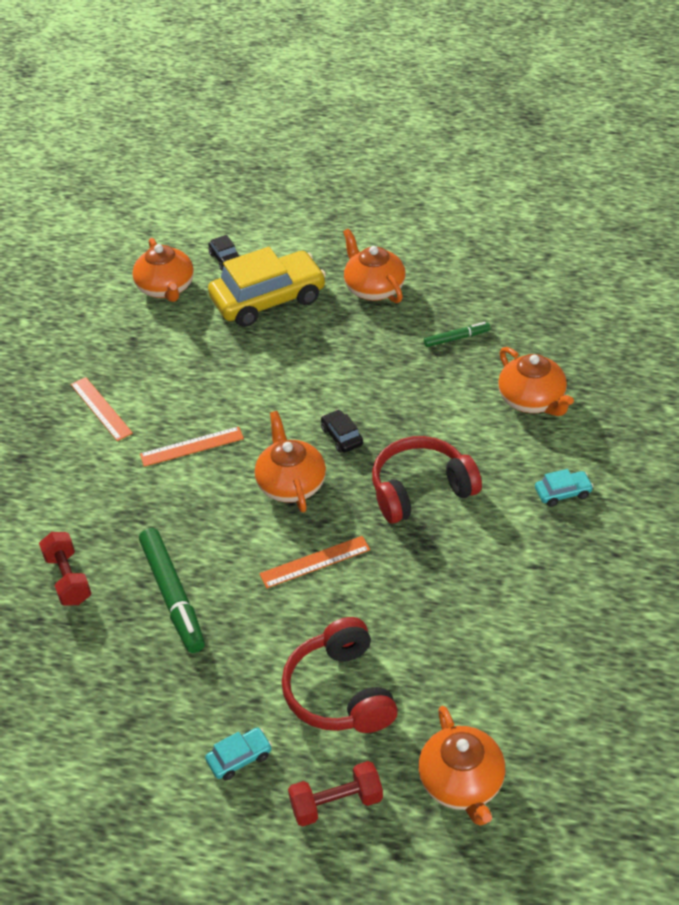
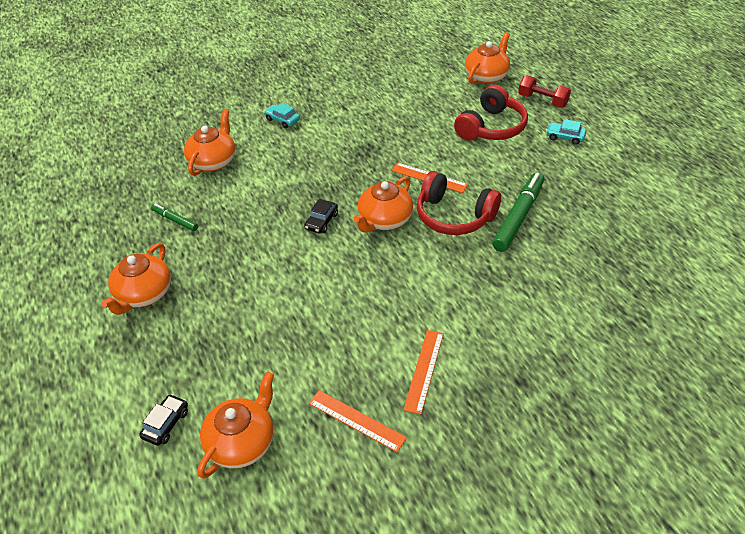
camera: 130 degrees left, 0 degrees up
red dumbbell [39,532,91,605] -> none
orange ruler [140,426,244,467] -> orange ruler moved to [309,390,407,452]
yellow car [208,247,326,327] -> none
red headphones [372,436,482,524] -> red headphones moved to [417,171,501,235]

